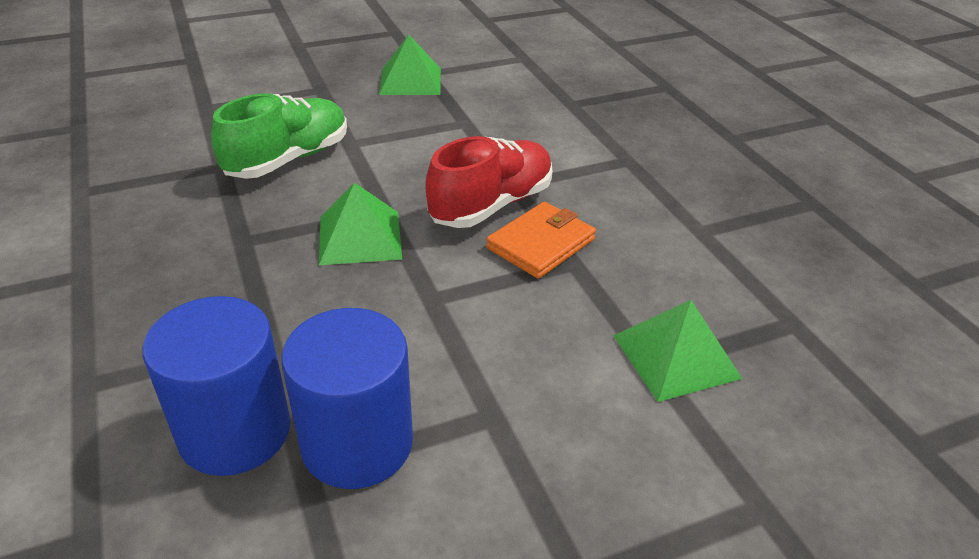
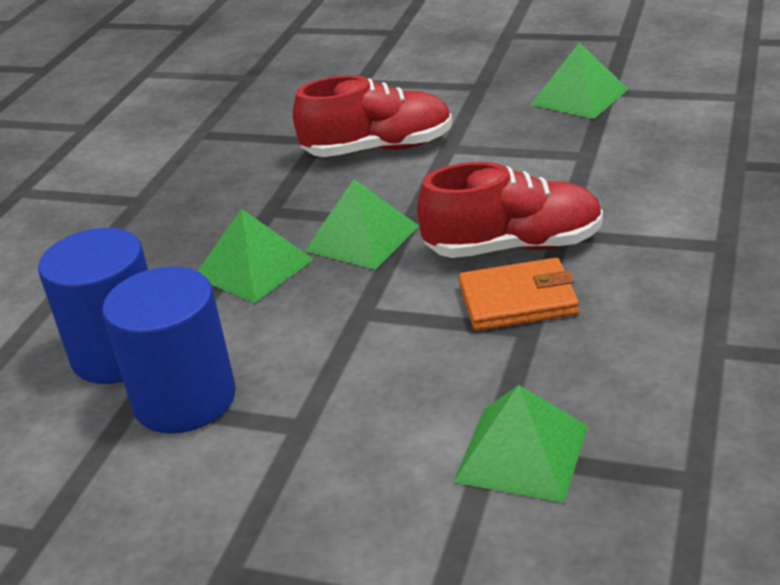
camera: 45 degrees right, 5 degrees down
green shoe [211,93,347,179] -> red shoe [293,75,452,157]
none -> green pyramid [198,209,314,303]

